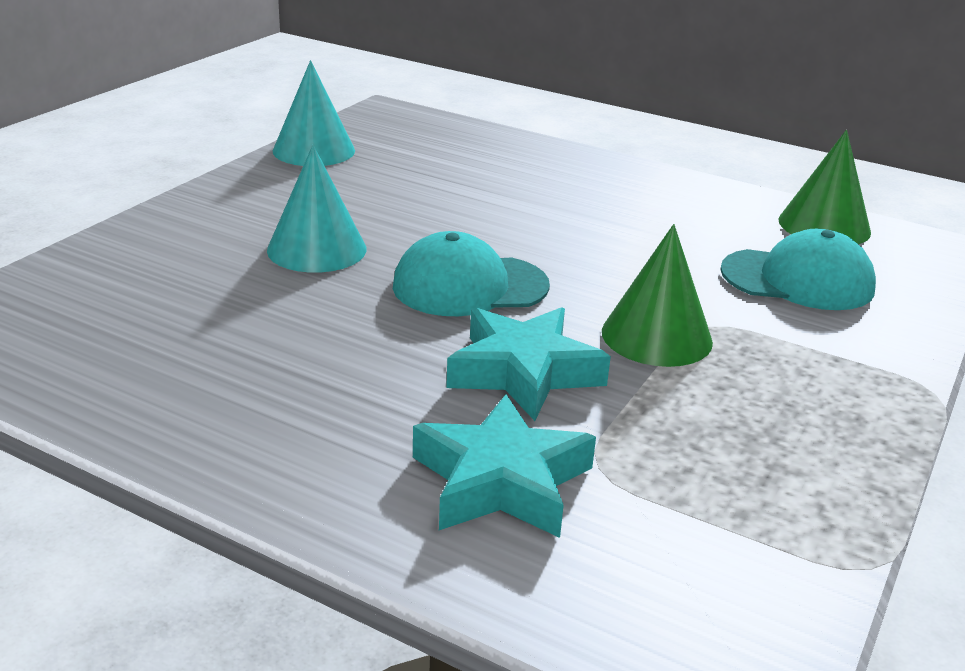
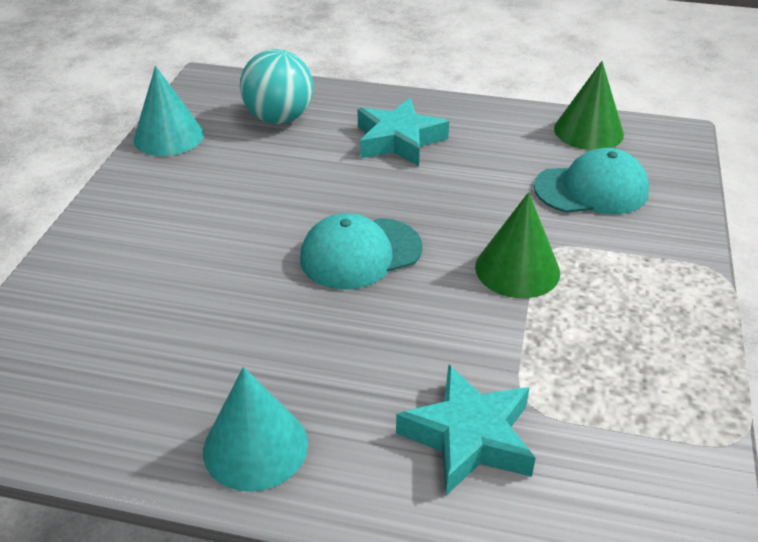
camera: 15 degrees left, 10 degrees up
turquoise cone [267,145,366,273] -> turquoise cone moved to [203,367,308,492]
turquoise star [446,307,611,421] -> turquoise star moved to [358,98,449,166]
none -> turquoise ball [240,49,314,124]

